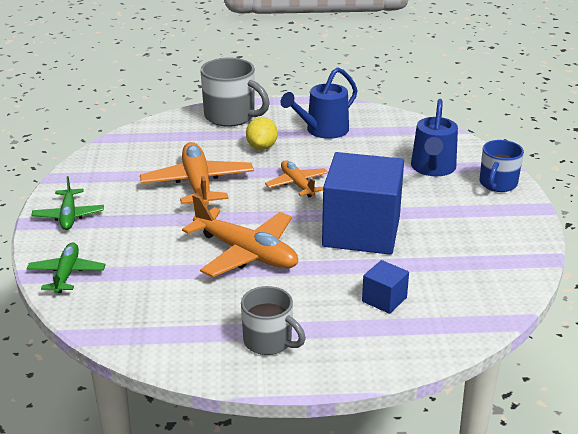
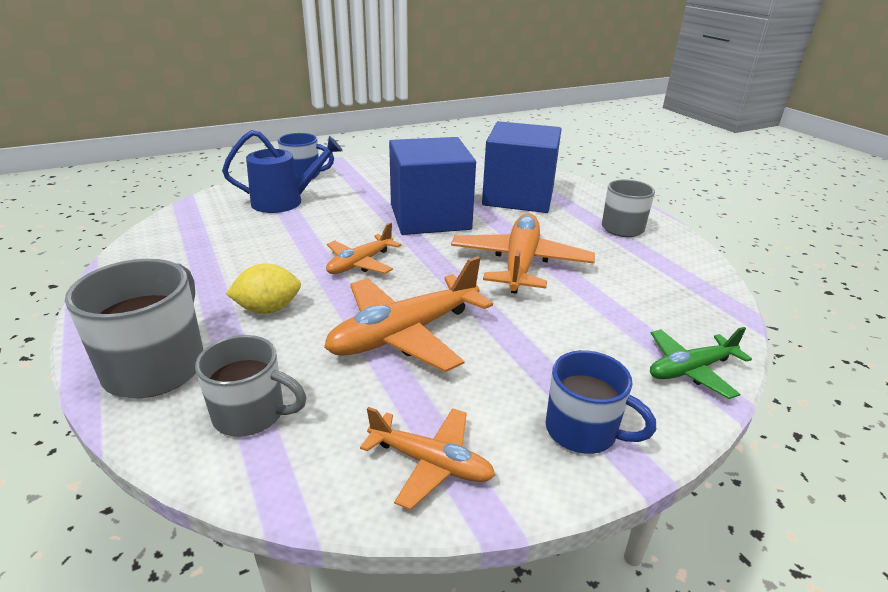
camera: 115 degrees left, 0 degrees up
green plane [32,176,104,230] -> blue mug [546,350,656,454]
blue watering can [281,67,358,139] -> none
blue cube [362,260,409,314] -> blue cube [482,121,561,213], size x2.33
none -> grey mug [195,335,307,437]
none -> orange plane [360,407,495,510]

